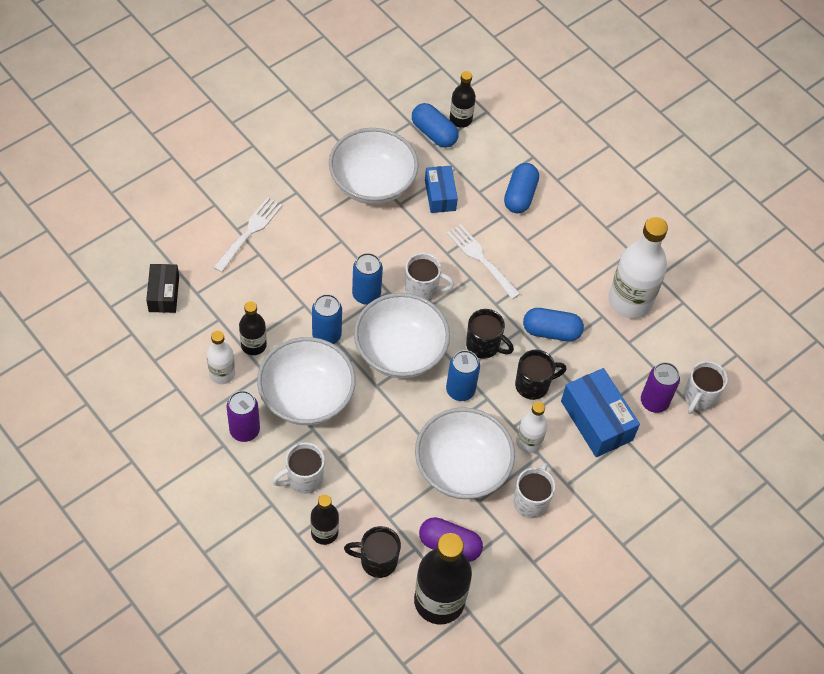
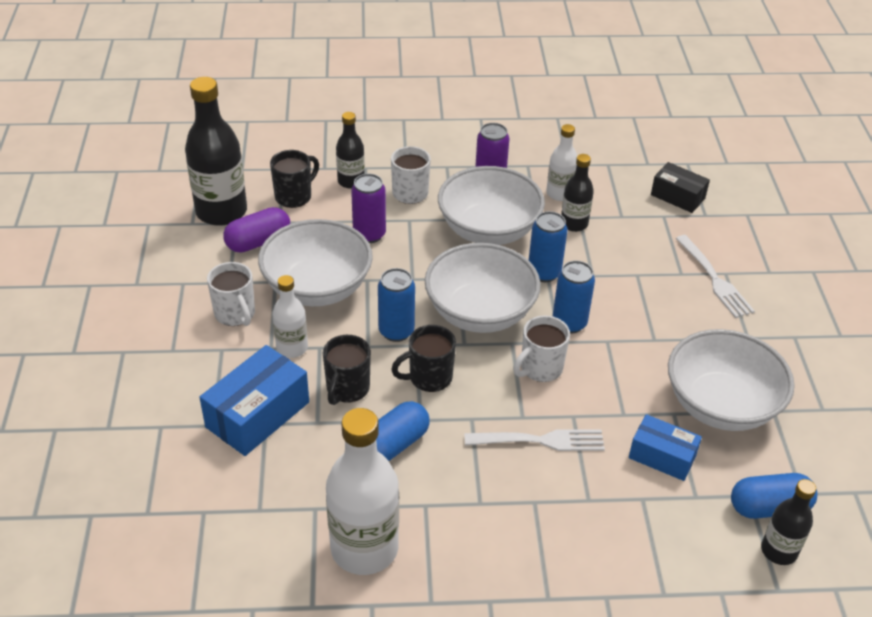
camera: 130 degrees right, 15 degrees down
blue capsule [504,163,539,213] -> none
blue box [561,368,640,457] -> blue box turned 60 degrees counterclockwise [200,345,309,456]
purple can [641,362,680,413] -> purple can moved to [351,174,386,243]
white mug [684,361,728,414] -> none

